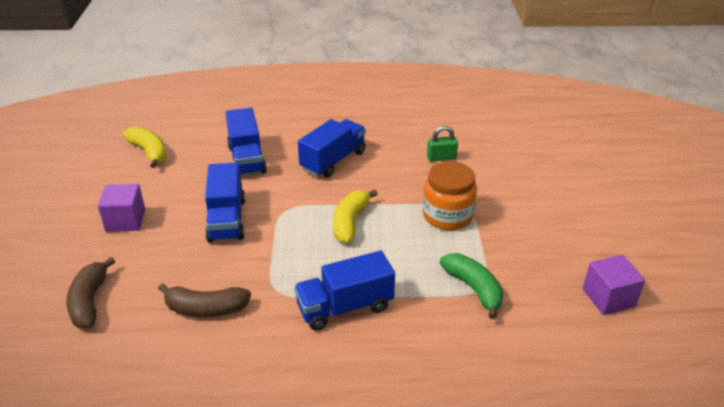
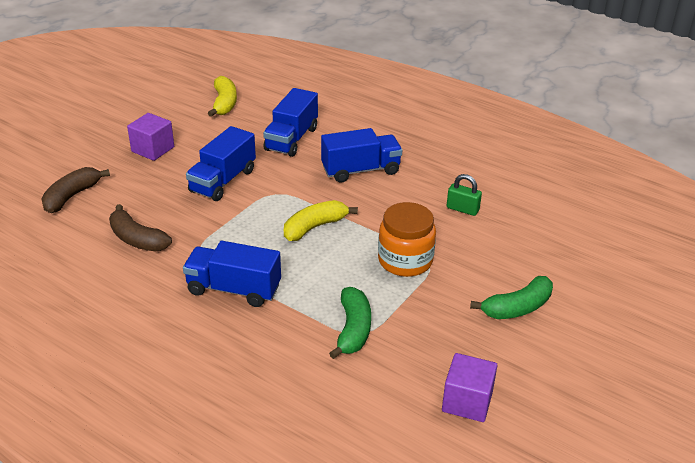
camera: 35 degrees right, 0 degrees up
none -> green banana [470,276,553,319]

